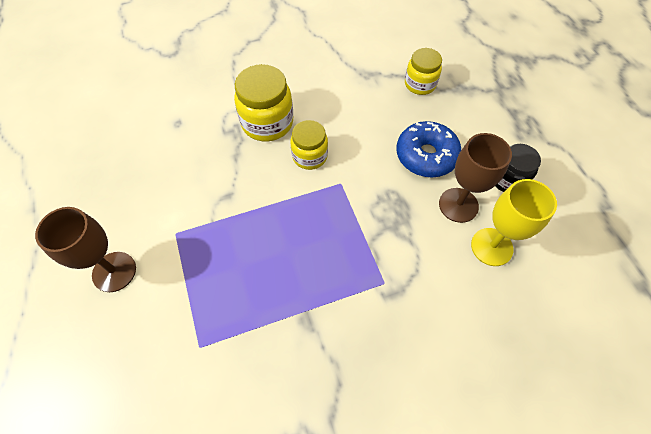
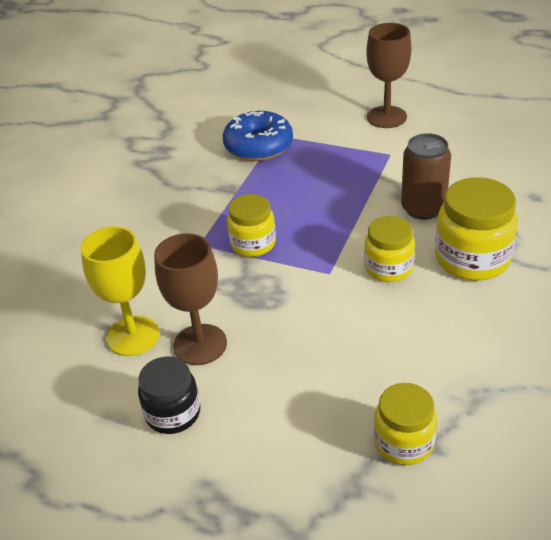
camera: 135 degrees right, 20 degrees down
blue donut [396,121,461,177] -> blue donut moved to [223,111,293,161]
none -> yellow jar [227,194,276,257]
none -> brown can [401,133,451,220]

